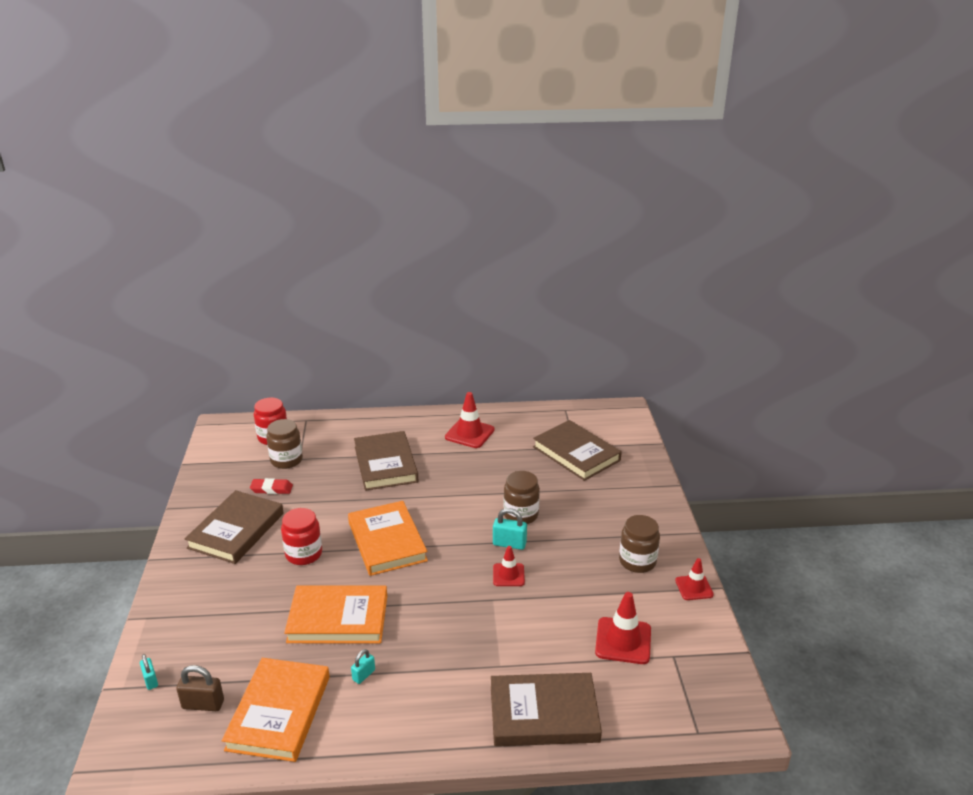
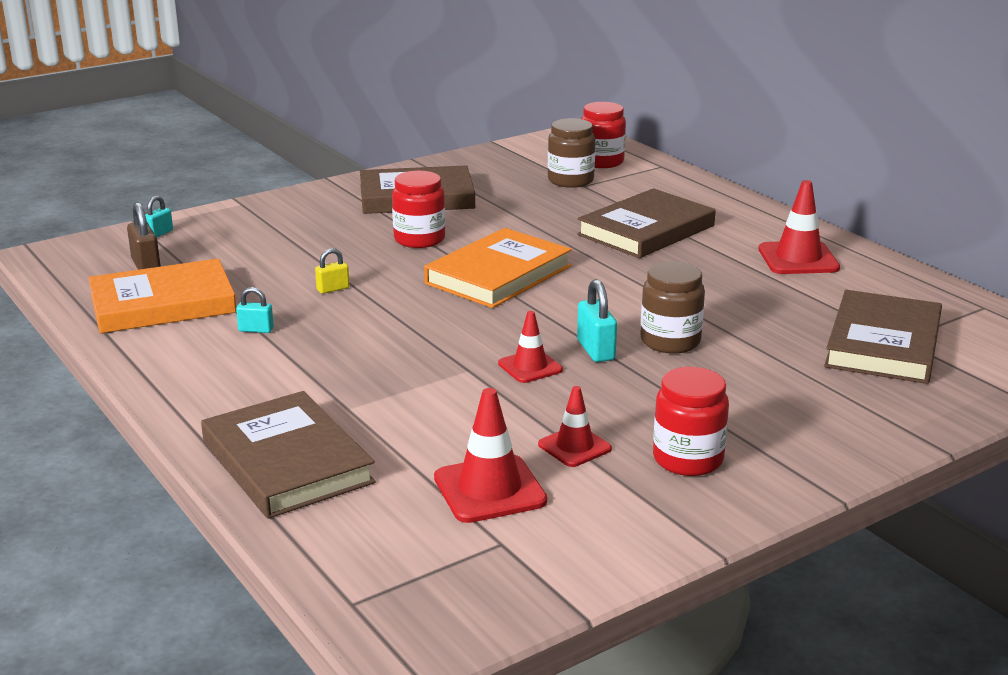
camera: 60 degrees right, 5 degrees down
red eraser [250,478,293,494] -> none
orange book [284,586,387,643] -> yellow padlock [315,248,350,294]
brown jar [619,515,660,573] -> red jar [653,367,729,476]
red traffic cone [675,558,714,600] -> red traffic cone moved to [538,386,612,467]

